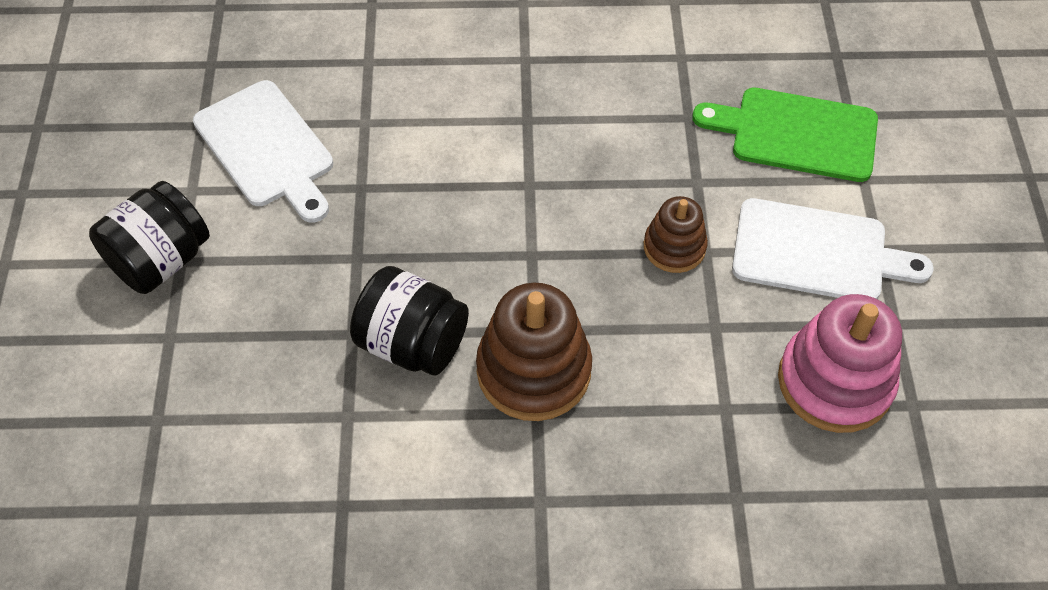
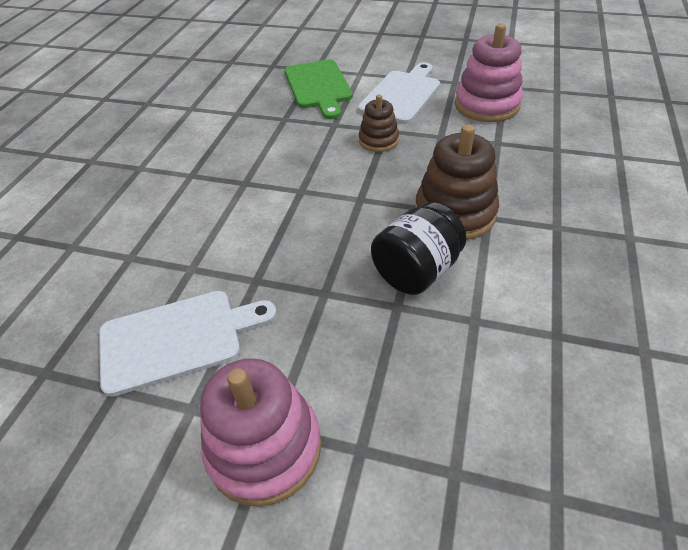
camera: 70 degrees left, 10 degrees down
black jar [89,181,210,294] -> pink stacking toy [200,358,321,507]
green cutting board [692,88,878,182] -> green cutting board turned 45 degrees counterclockwise [285,59,353,119]

